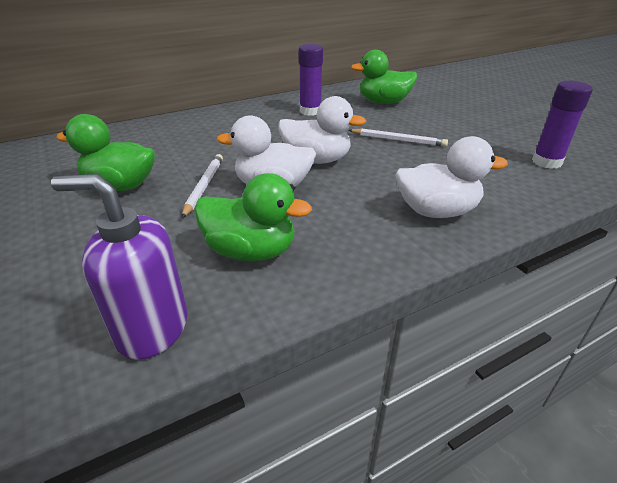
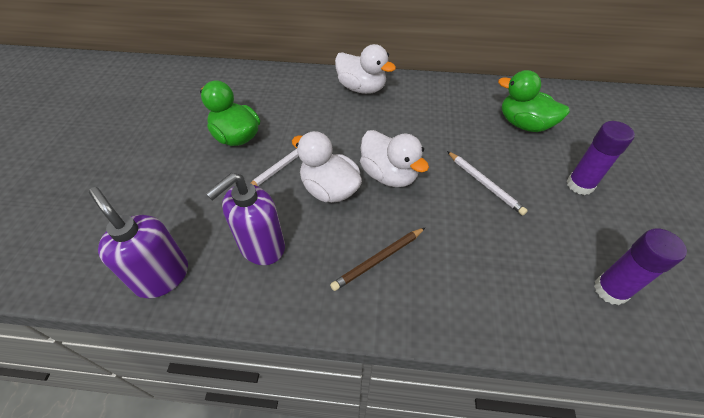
camera: 35 degrees right, 15 degrees up
green duck [194,173,312,261] -> purple soap dispenser [206,173,285,265]
purple glue stick [299,44,323,116] -> purple glue stick moved to [567,121,635,195]
white duck [396,136,508,218] -> white duck moved to [335,44,396,94]
none -> brown pencil [330,227,426,291]

